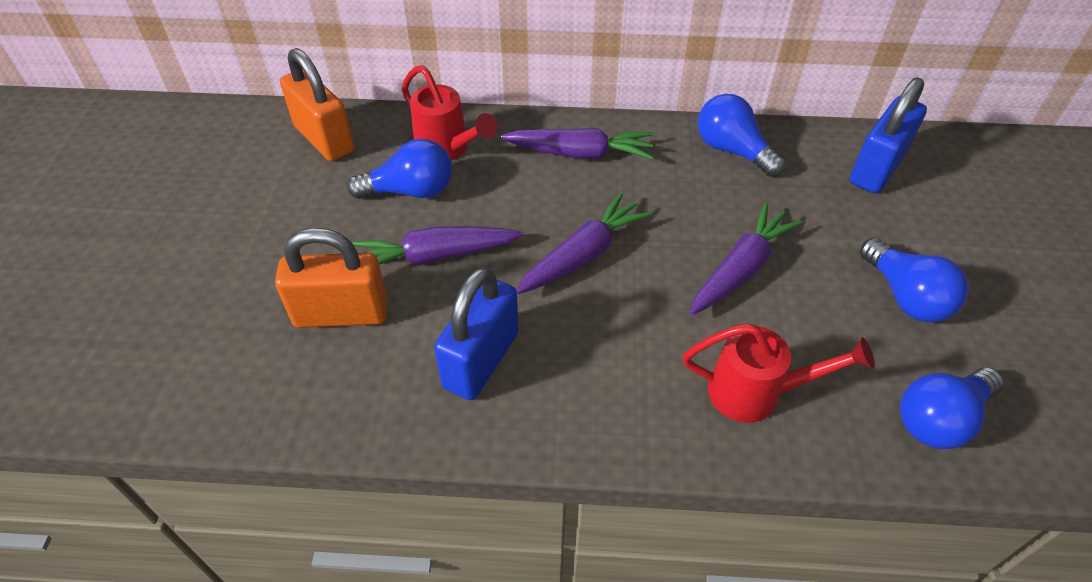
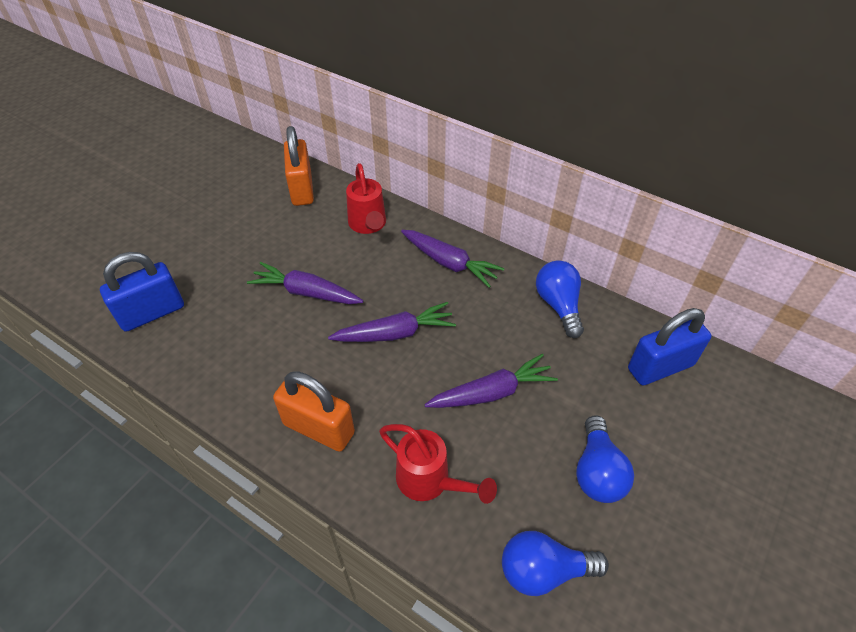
camera: 30 degrees right, 0 degrees up
orange padlock [275,228,388,328] -> orange padlock moved to [273,372,355,452]
blue light bulb [347,139,452,199] -> none
blue padlock [434,267,519,400] -> blue padlock moved to [100,252,184,332]

